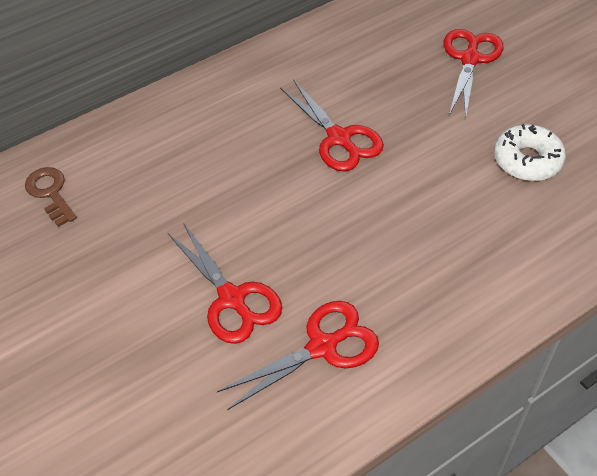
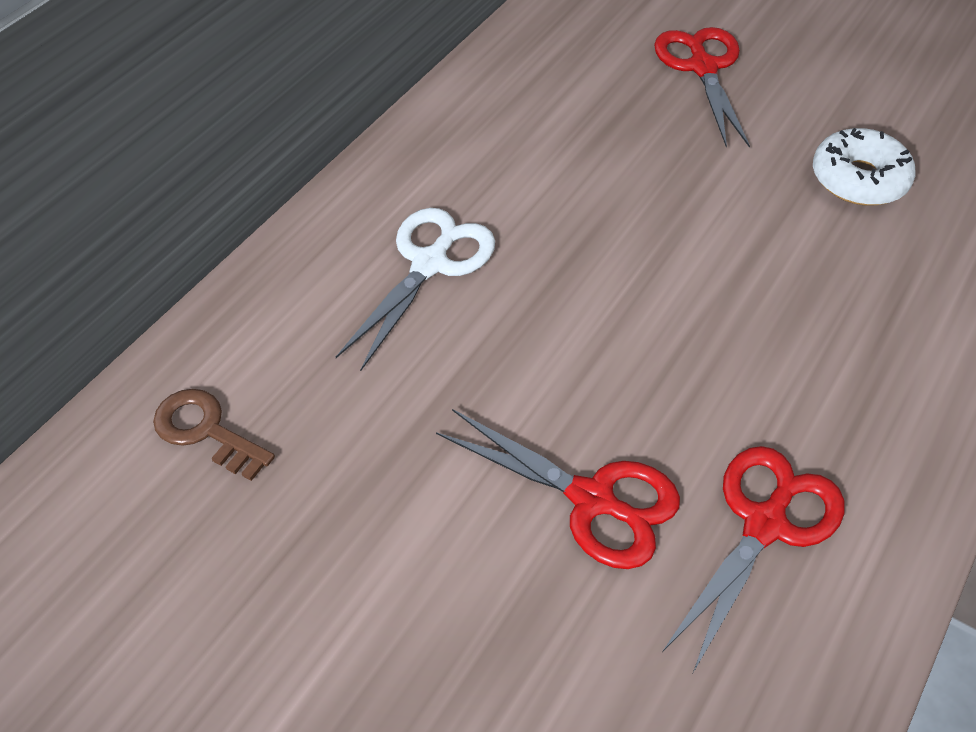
camera: 25 degrees left, 0 degrees up
red scissors [280,81,384,171] -> none
none -> white scissors [336,208,495,371]

